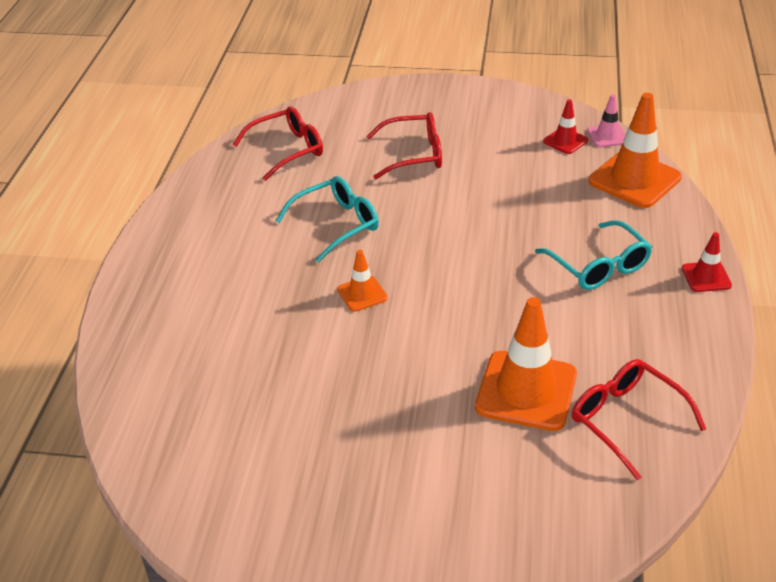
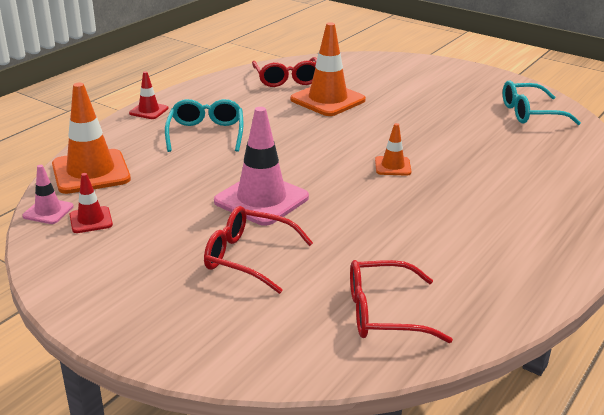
camera: 155 degrees left, 10 degrees down
turquoise glasses [275,176,379,262] -> turquoise glasses moved to [503,81,581,125]
none -> pink traffic cone [214,107,309,226]

